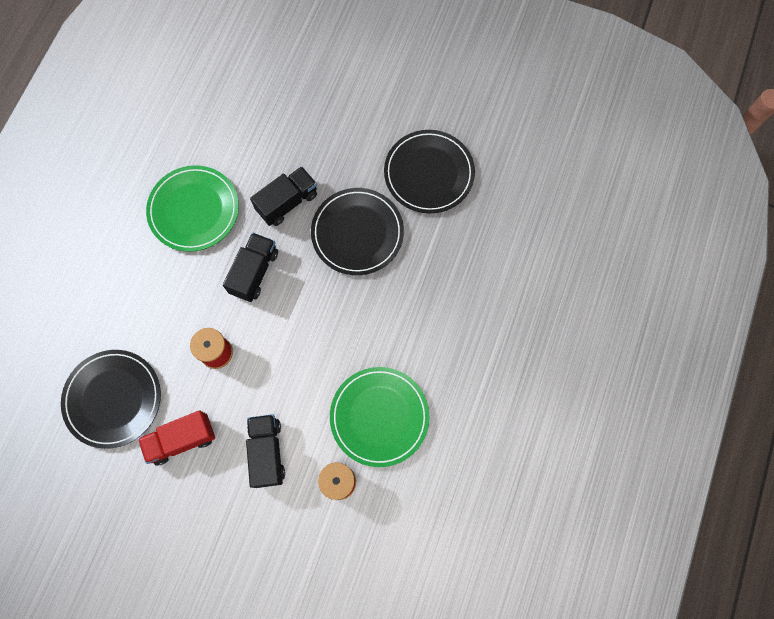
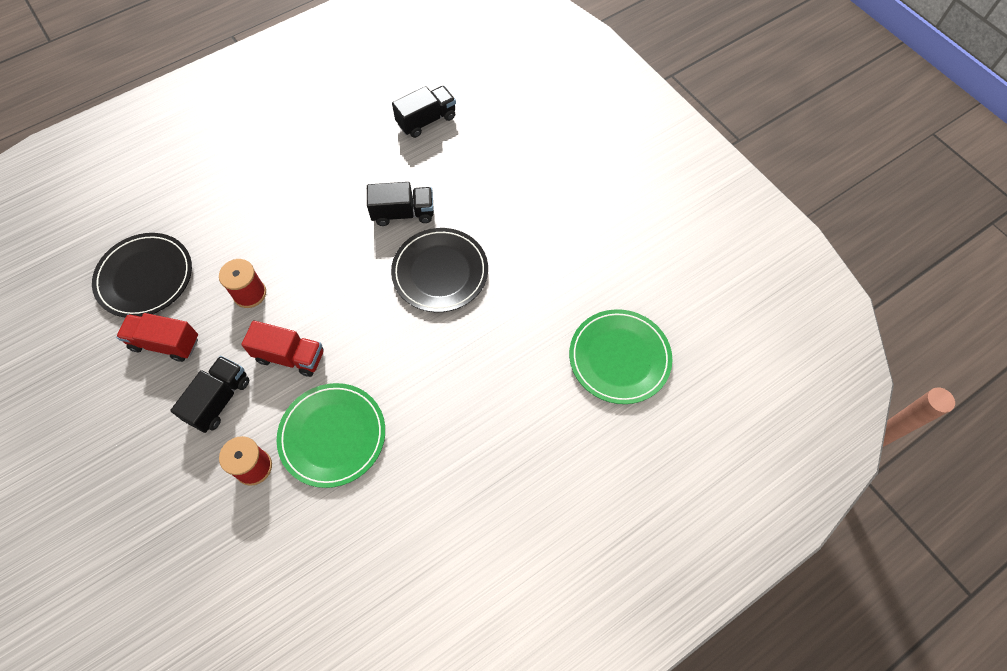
camera: 35 degrees right, 10 degrees down
green plate [146,165,239,252] -> green plate moved to [569,309,672,404]
black truck [223,233,278,302] -> black truck moved to [392,86,456,138]
black plate [384,130,475,213] -> none
none -> red truck [241,320,323,377]

